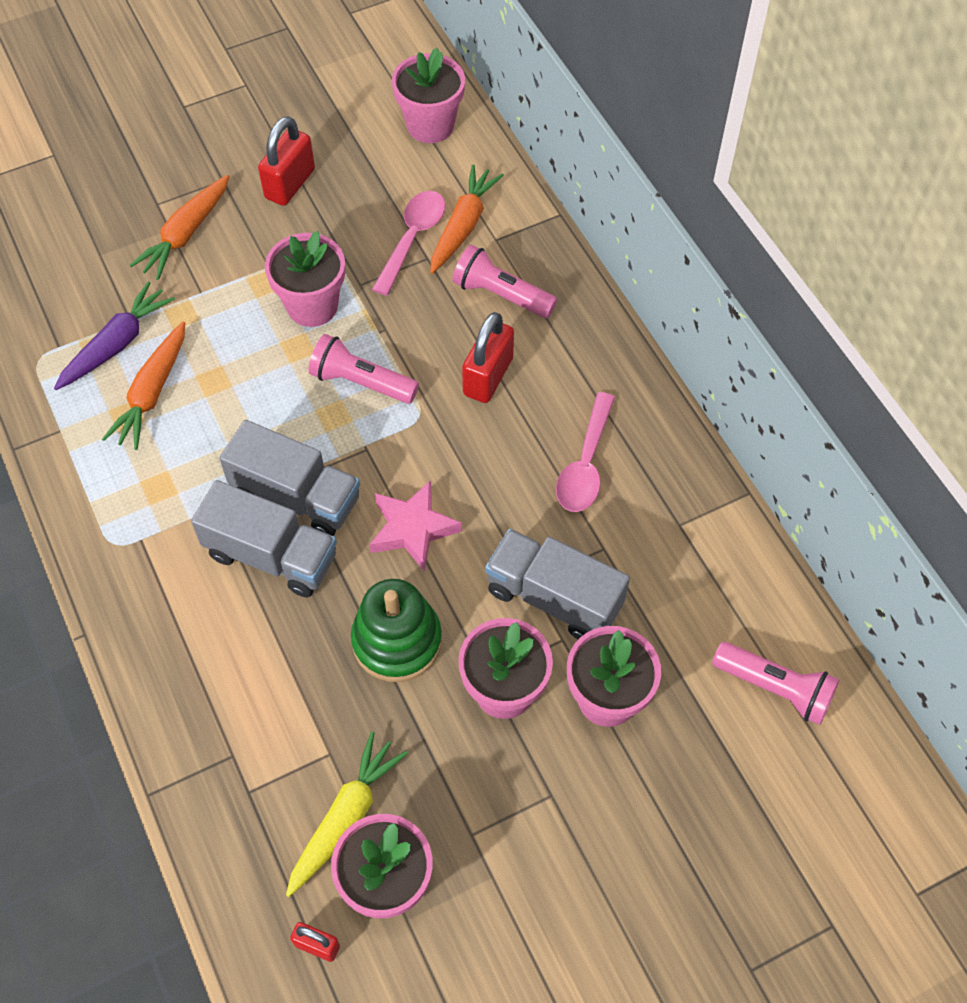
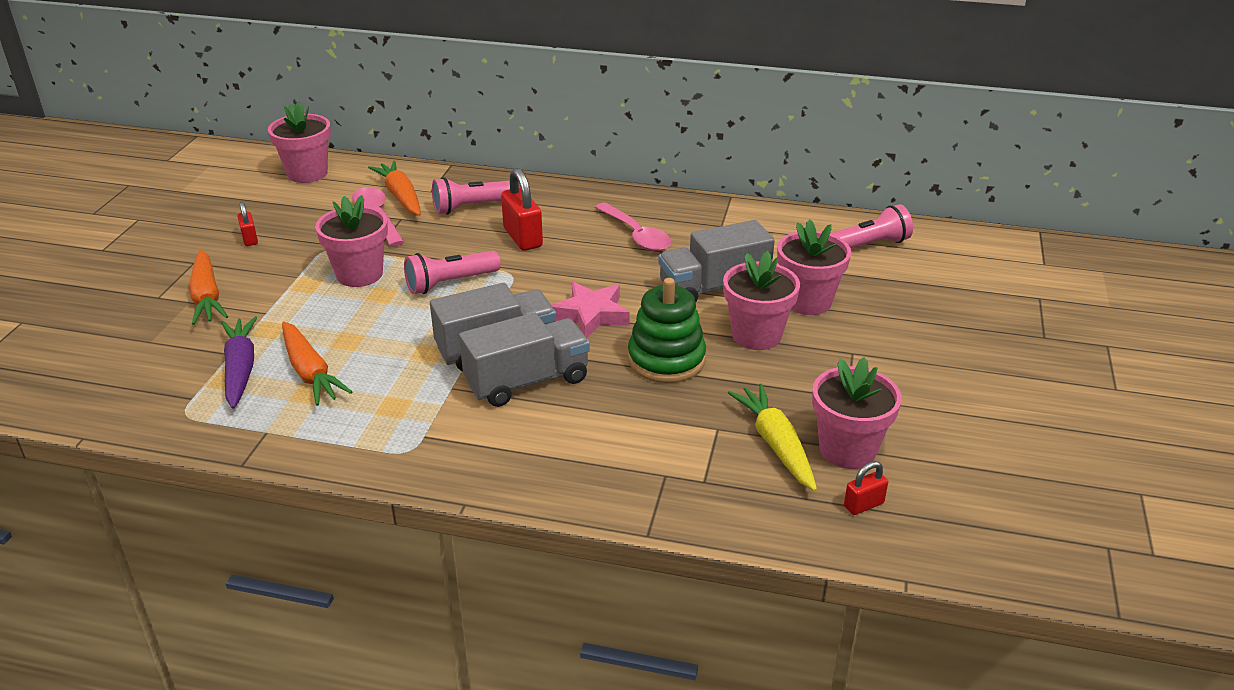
camera: 50 degrees left, 25 degrees down
red padlock [258,116,315,206] -> red padlock [237,202,258,246], size x0.55

